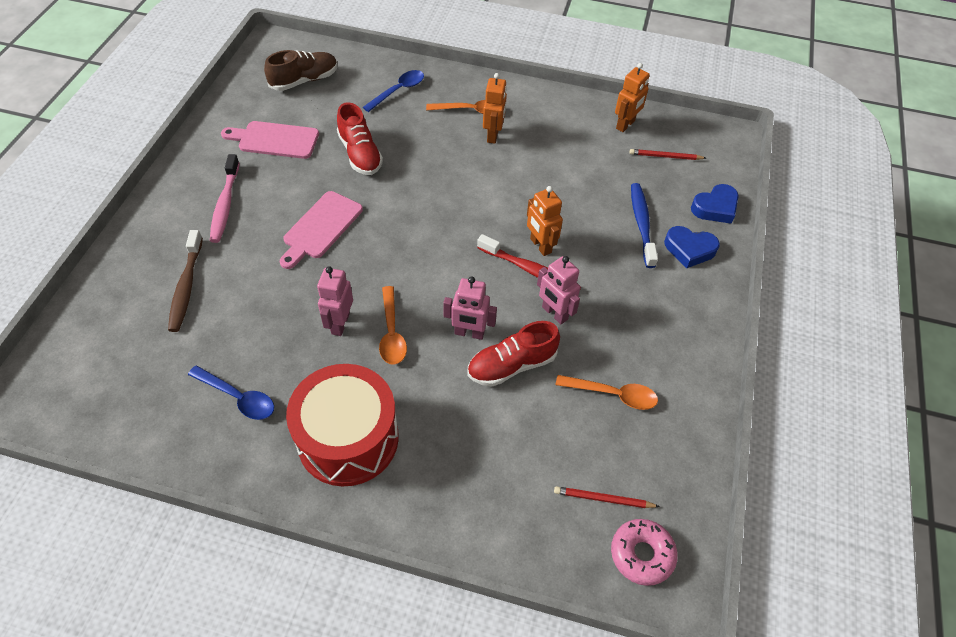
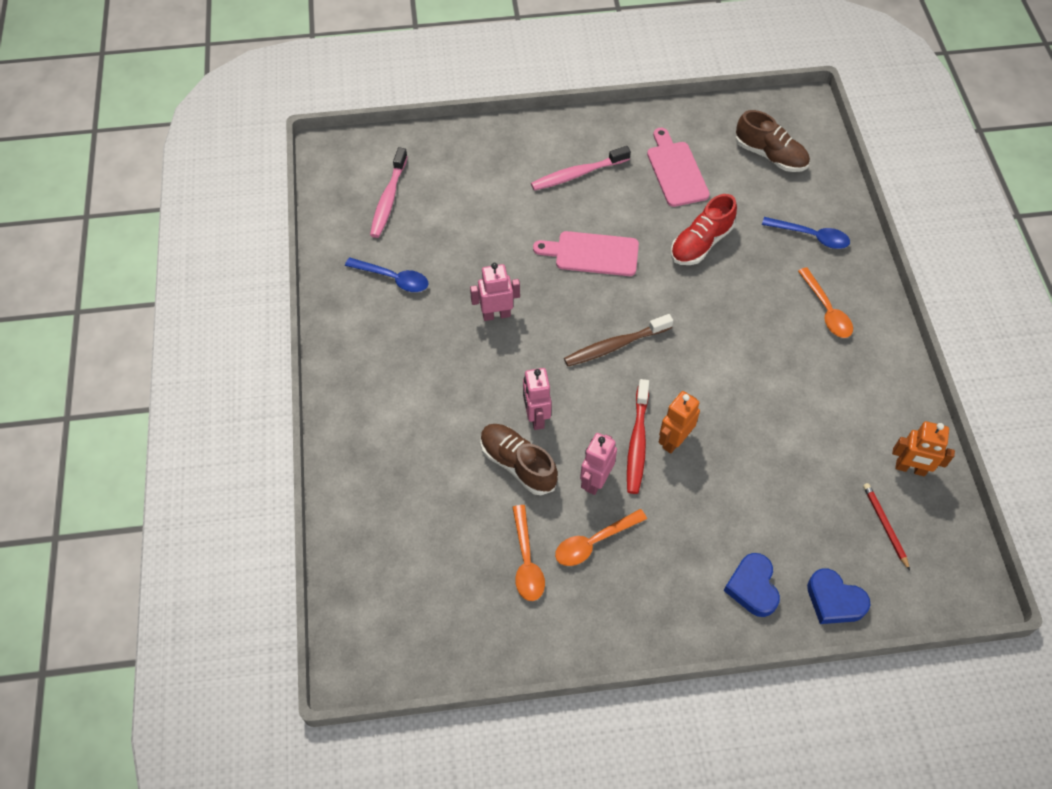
camera: 70 degrees right, 5 degrees up
brown toothbrush [168,230,203,332] -> brown toothbrush moved to [564,314,673,366]
blue spoon [188,365,274,420] -> blue spoon turned 75 degrees counterclockwise [345,257,429,292]
red drum [286,364,399,487] -> none
orange spoon [379,286,407,365] -> orange spoon moved to [555,509,647,566]
red shoe [467,321,560,386] -> brown shoe [480,424,558,495]
orange robot [483,73,507,144] -> none
red pencil [554,486,660,508] -> none
pink donut [611,519,678,586] -> none
blue toothbrush [631,183,658,268] -> none
none -> pink toothbrush [370,147,408,238]

